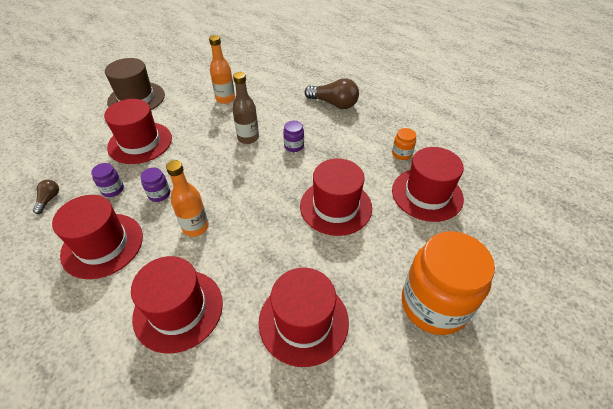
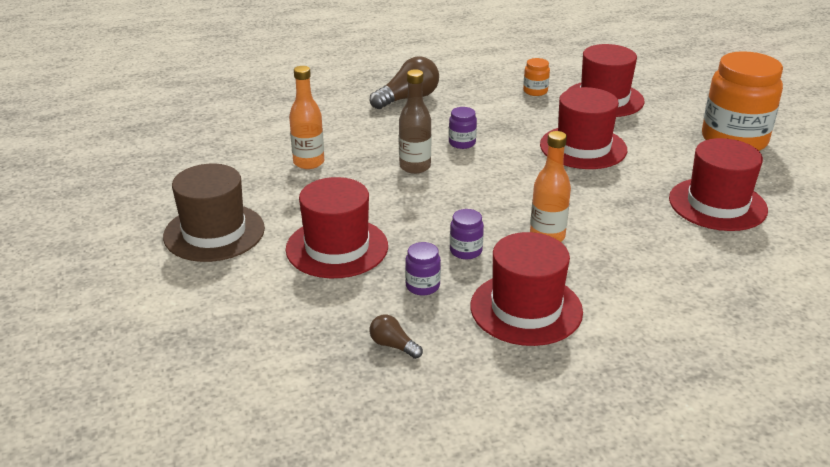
camera: 60 degrees left, 15 degrees down
red hat [131,256,223,353] -> none

